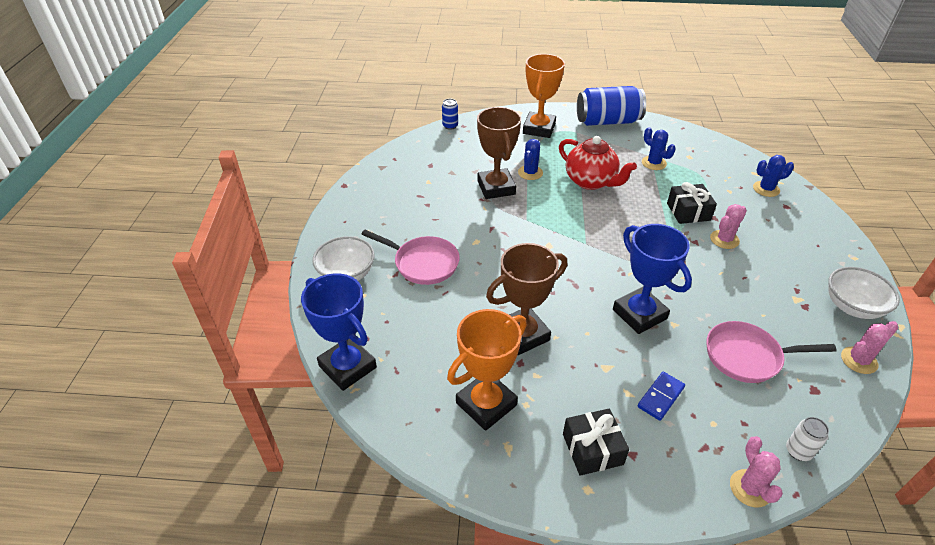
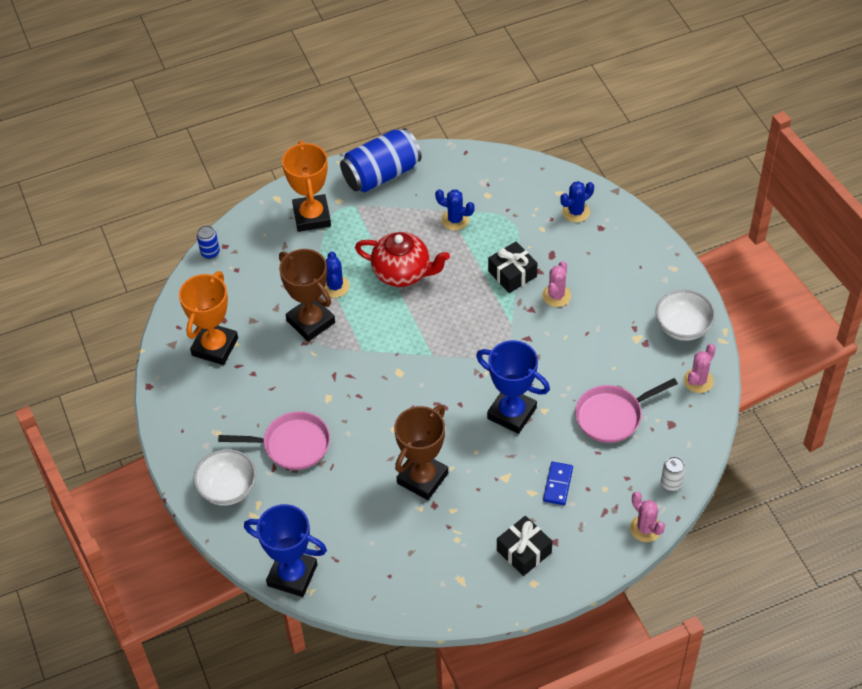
camera: 25 degrees left, 10 degrees up
orange trophy [447,309,527,431] -> orange trophy moved to [179,271,238,365]

